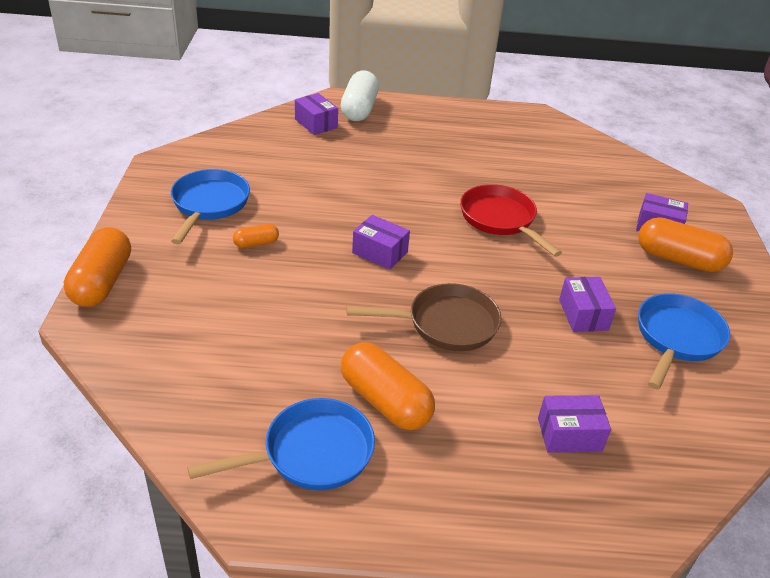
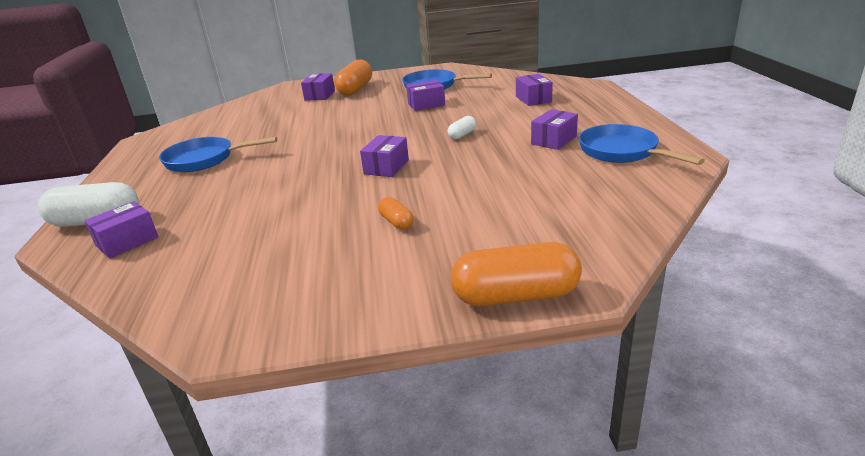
camera: 95 degrees left, 10 degrees down
blue pan [171,169,250,244] -> blue pan moved to [159,137,277,172]
orange capsule [341,342,435,430] -> purple box [531,109,578,150]
brown pan [346,283,502,351] -> white capsule [447,116,476,139]
red pan [460,184,562,257] -> none

